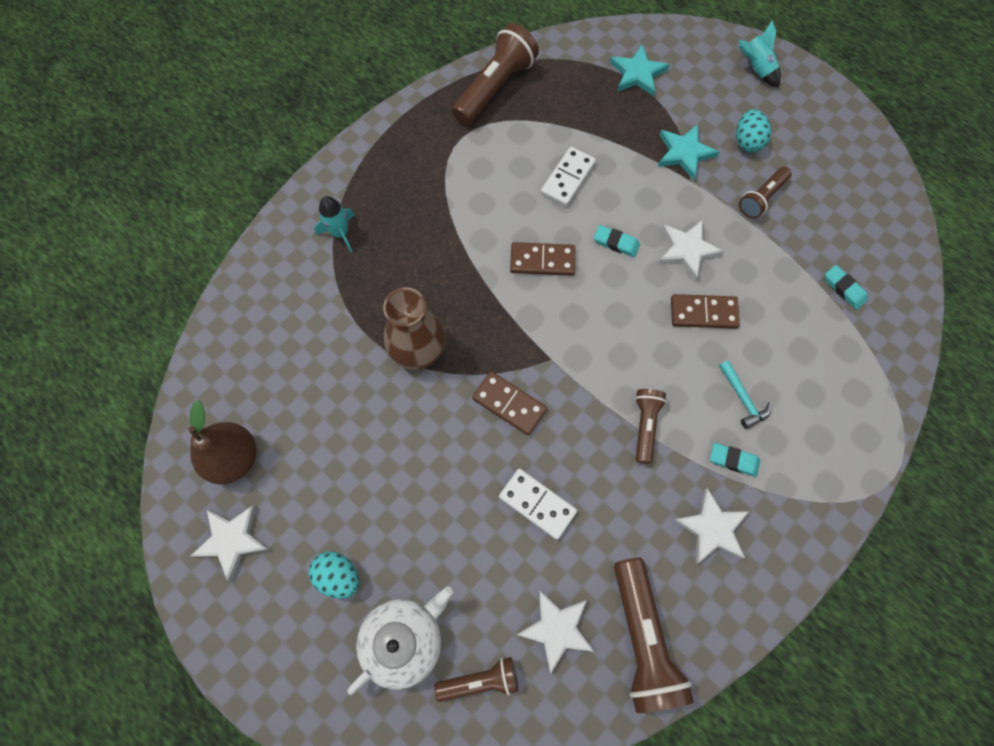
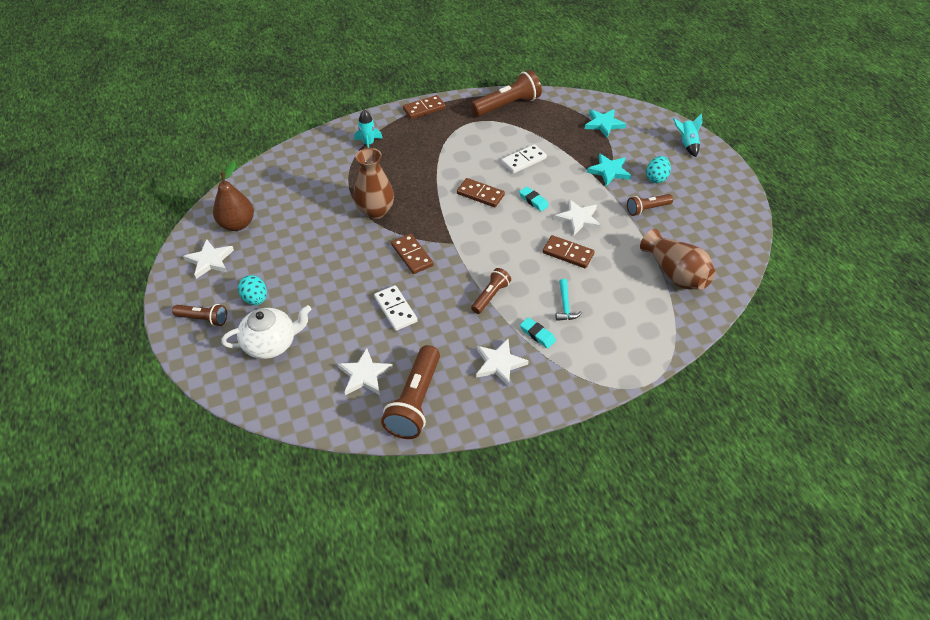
camera: 25 degrees right, 20 degrees down
brown flashlight [434,657,518,702] -> brown flashlight moved to [172,304,227,326]
turquoise eraser [825,265,868,310] -> brown vase [640,229,716,290]
none -> brown domino [403,95,446,119]

